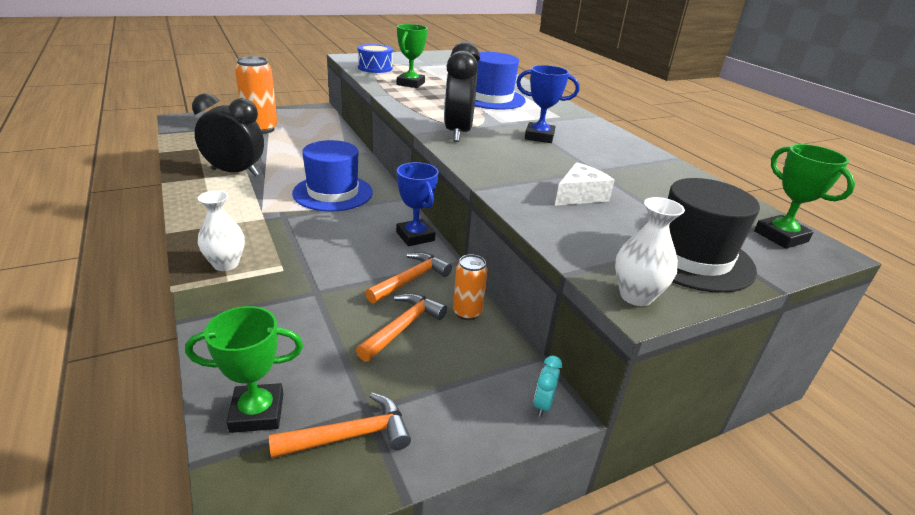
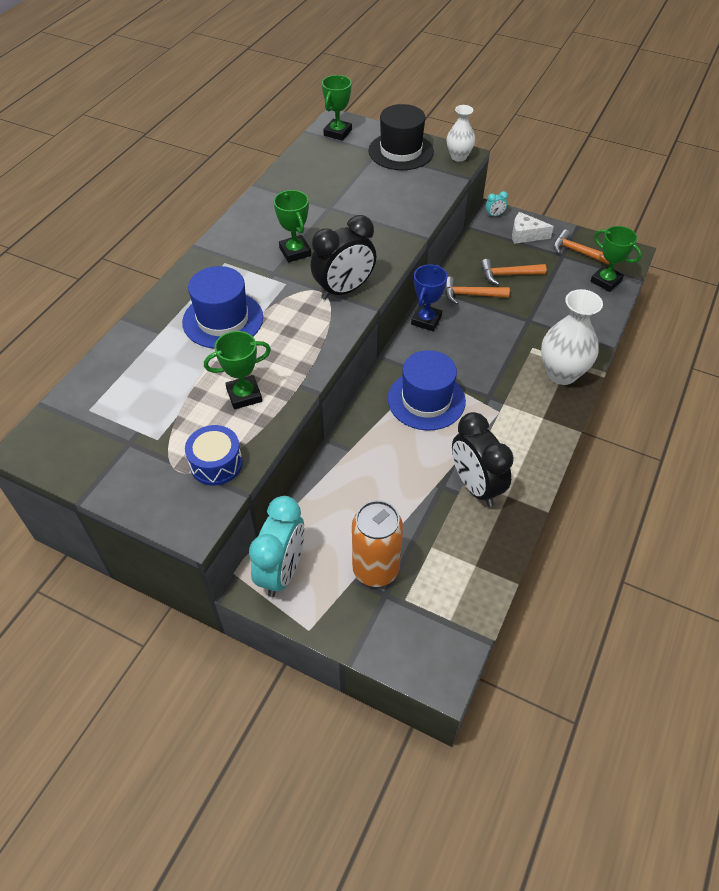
camera: 125 degrees left, 20 degrees up
white vase [198,191,245,271] -> white vase [541,289,603,385], size x1.67
orange can [453,254,487,320] -> none
blue trophy [516,65,580,143] -> green trophy [274,190,311,262]
white cheese [555,162,615,206] -> white cheese moved to [512,212,554,244]
none -> turquoise clock [249,496,305,597]

